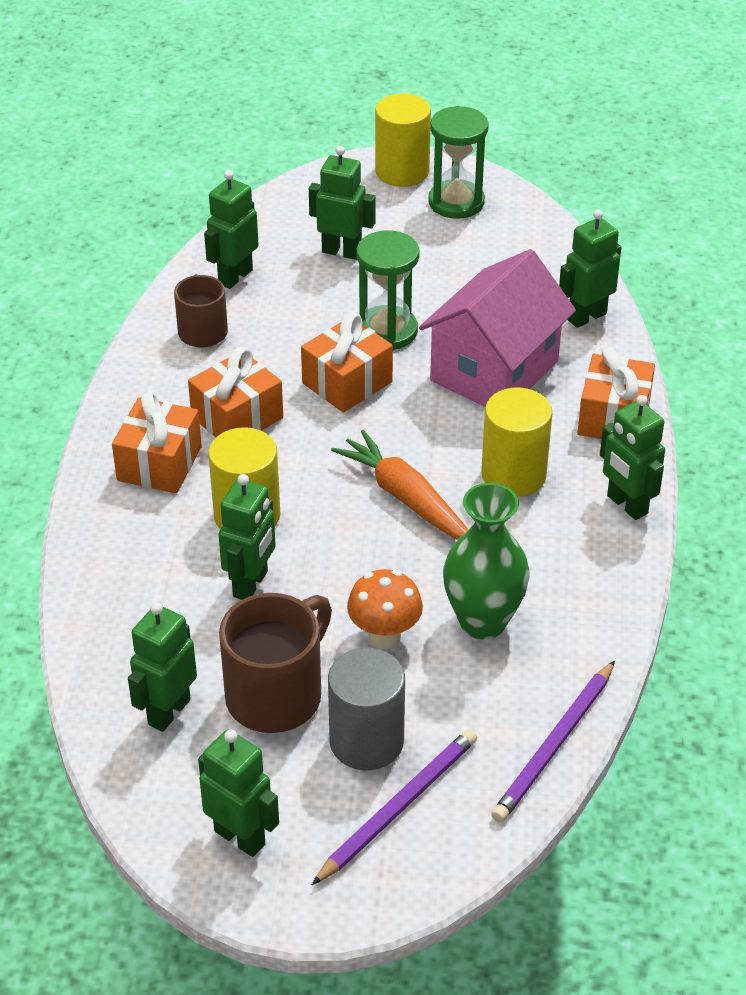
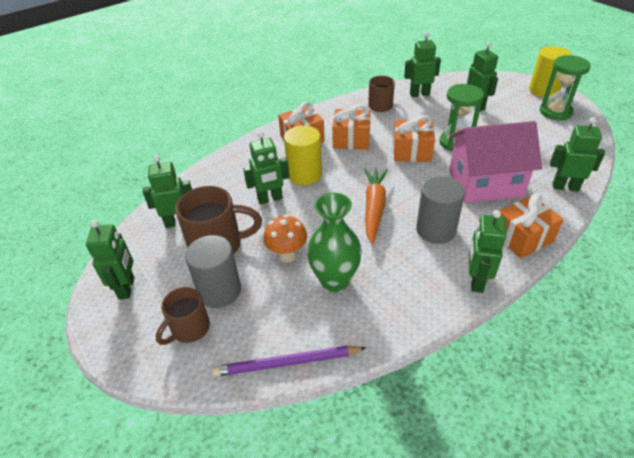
camera: 50 degrees right, 0 degrees up
purple pencil [312,729,477,885] -> brown mug [156,287,210,345]
yellow cylinder [481,388,552,497] -> grey cylinder [416,176,465,244]

